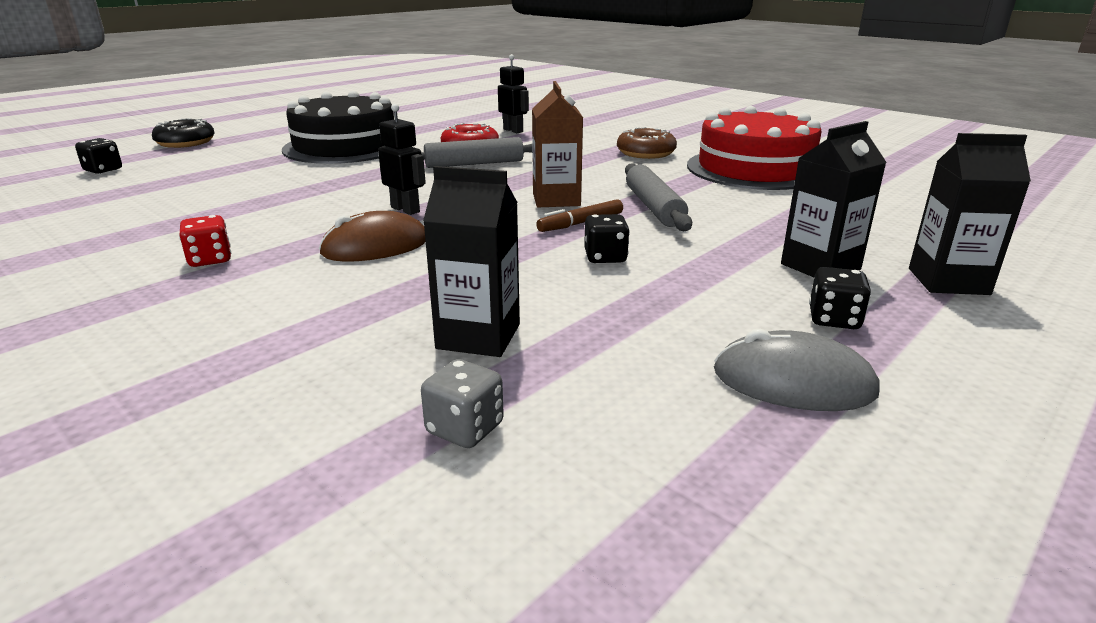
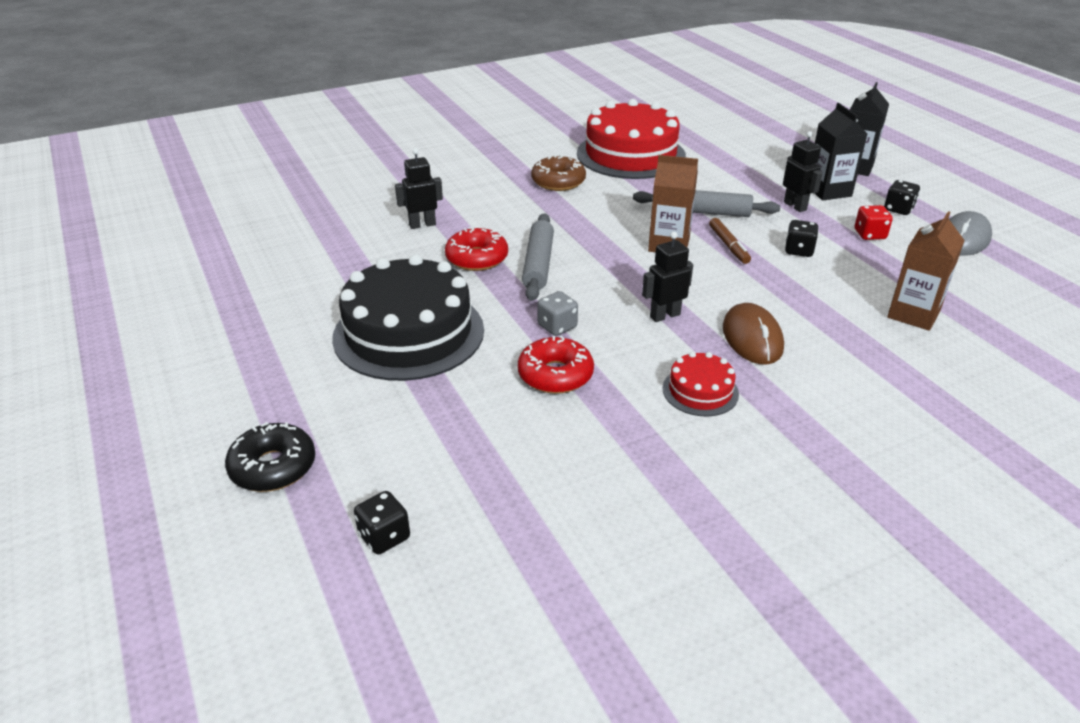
camera: 70 degrees left, 10 degrees up
red dice [179,215,231,267] -> red dice moved to [855,205,893,240]
grey dice [421,359,504,448] -> grey dice moved to [538,291,578,336]
black carton [423,166,520,357] -> brown carton [887,211,965,331]
none -> red donut [518,336,594,394]
none -> red cake [663,352,739,416]
none -> black robot [783,131,823,212]

